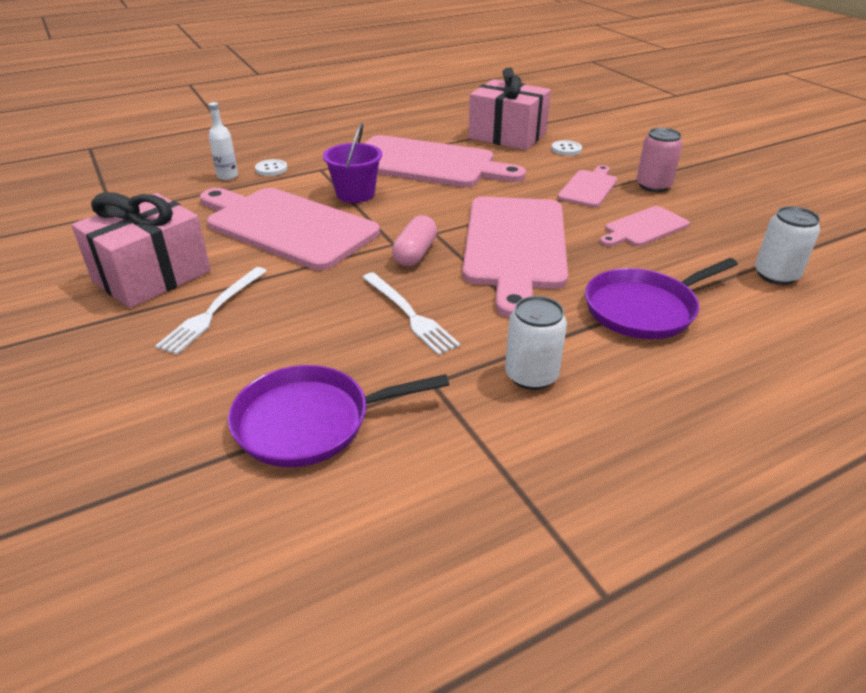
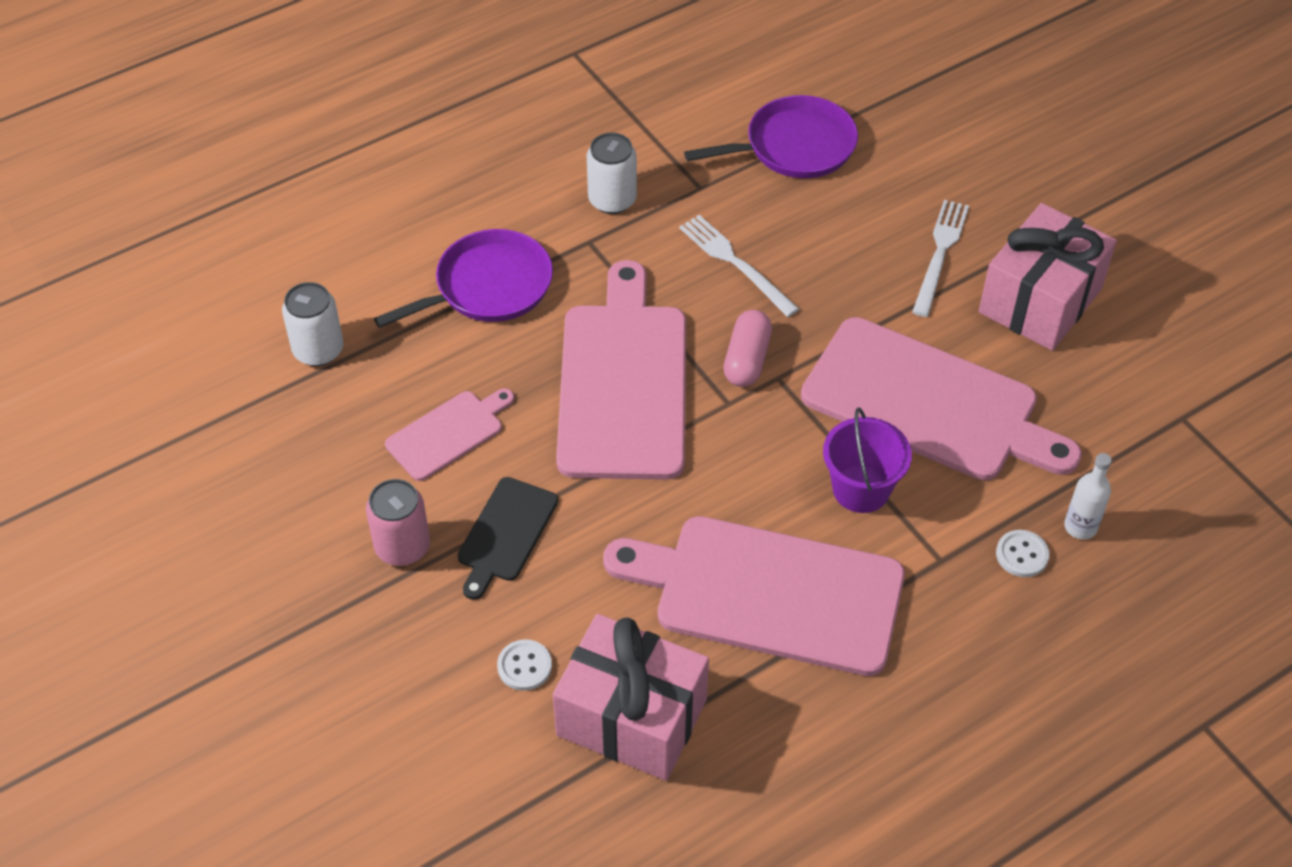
camera: 175 degrees right, 15 degrees up
pink cutting board [557,165,617,207] -> black cutting board [458,477,558,600]

